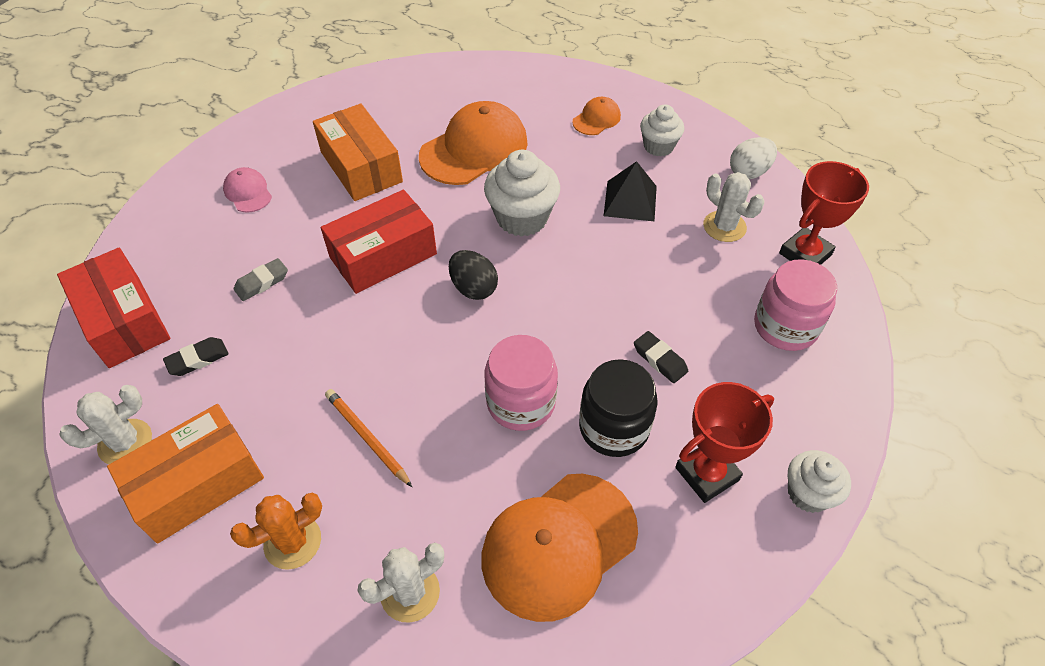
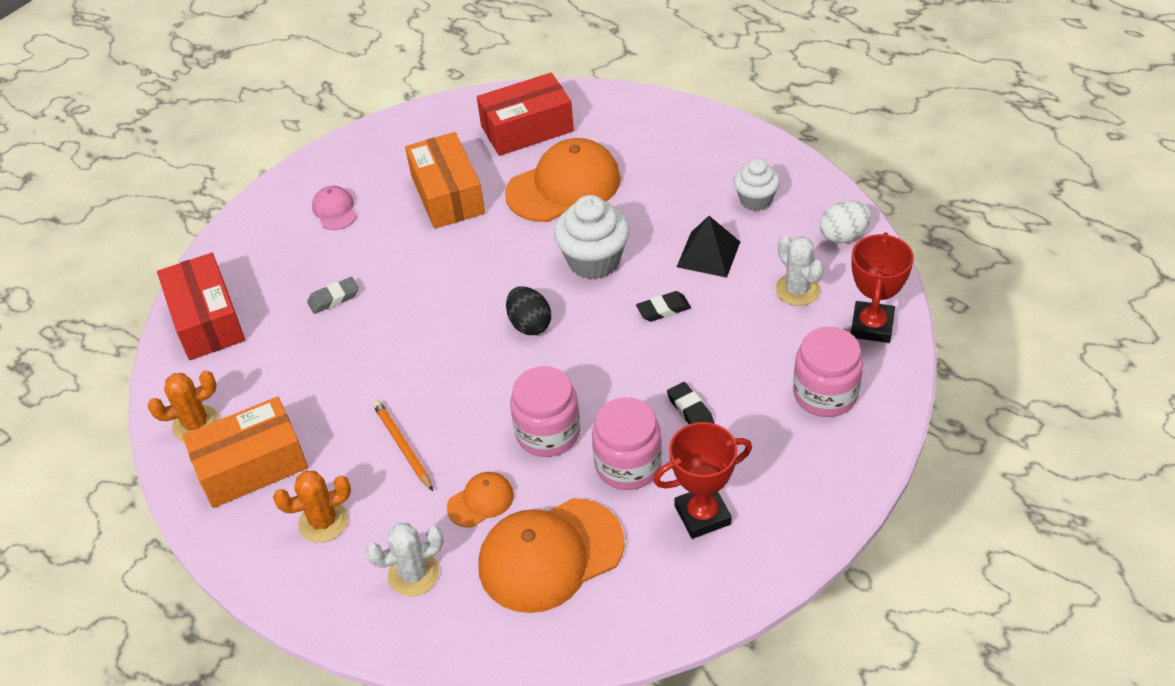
camera: 15 degrees right, 5 degrees down
white cactus [59,385,152,464] -> orange cactus [147,370,219,442]
black eraser [163,337,228,376] -> black eraser moved to [636,291,691,322]
red box [321,190,437,294] -> red box moved to [477,73,574,156]
orange cap [572,97,621,135] -> orange cap moved to [447,472,514,527]
black jar [579,359,658,457] -> pink jar [592,397,662,490]
red trophy [779,161,869,265] -> red trophy turned 45 degrees counterclockwise [851,232,914,343]
white cupcake [788,450,851,513] -> none

